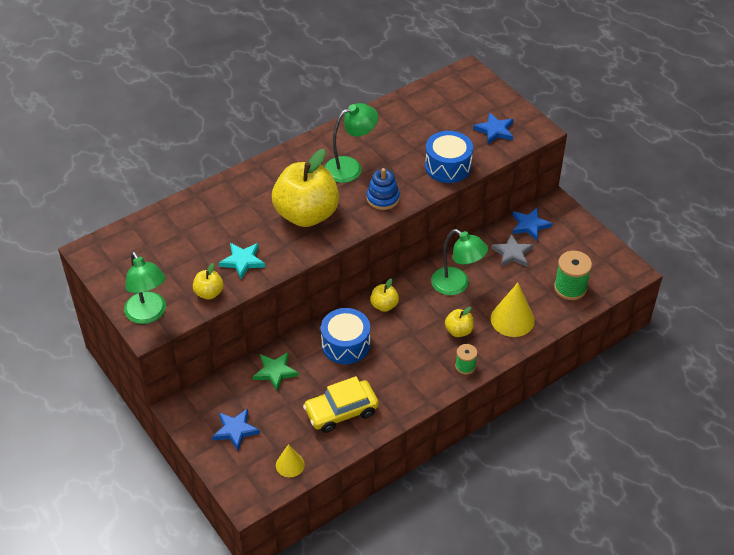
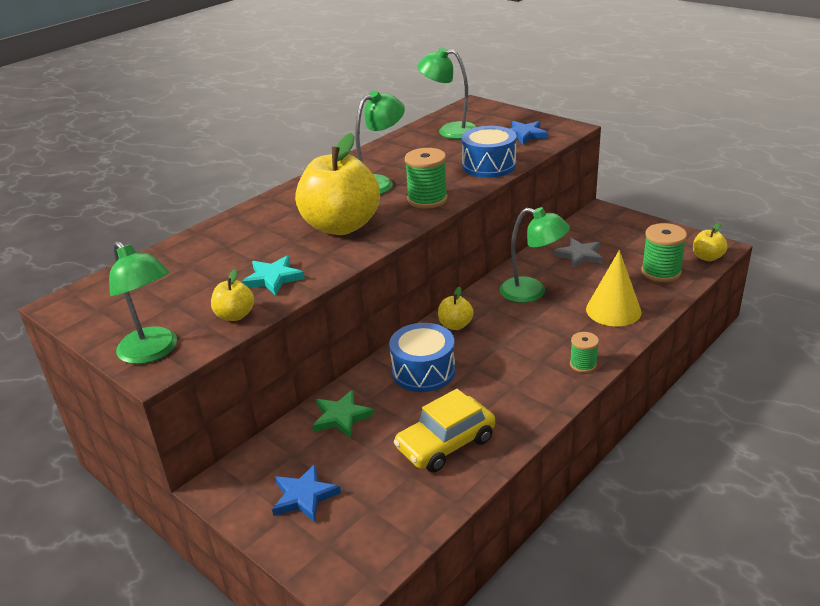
camera: 10 degrees left, 15 degrees down
yellow cone [276,444,305,477] -> none
blue stacking toy [367,168,400,210] -> green spool [405,148,448,209]
yellow apple [445,306,474,337] -> yellow apple moved to [693,223,727,261]
blue star [513,208,553,241] -> none
none -> green lamp [417,47,477,139]

